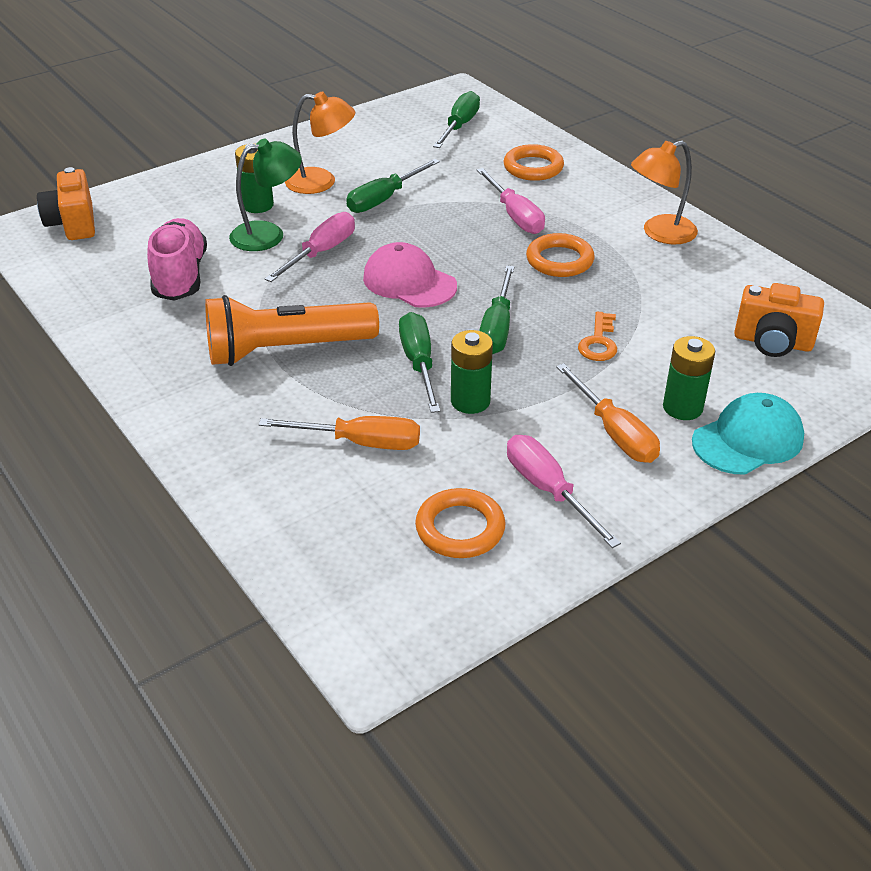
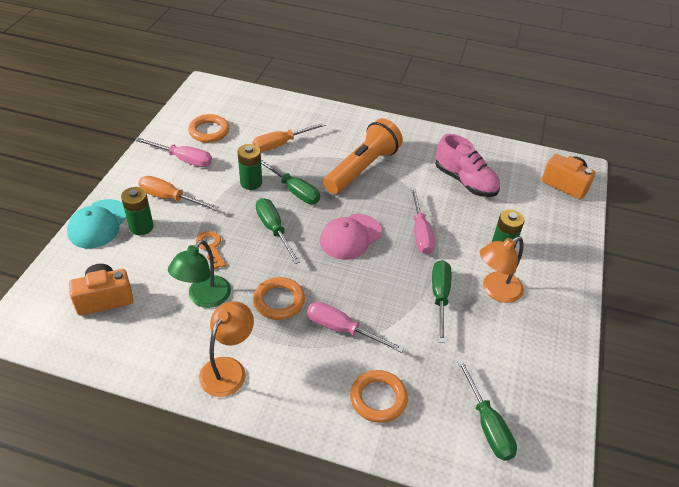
camera: 140 degrees right, 5 degrees up
green lamp [229,139,302,251] -> green lamp moved to [168,240,231,308]
pink cap [363,242,457,308] -> pink cap turned 135 degrees clockwise [320,214,382,260]

